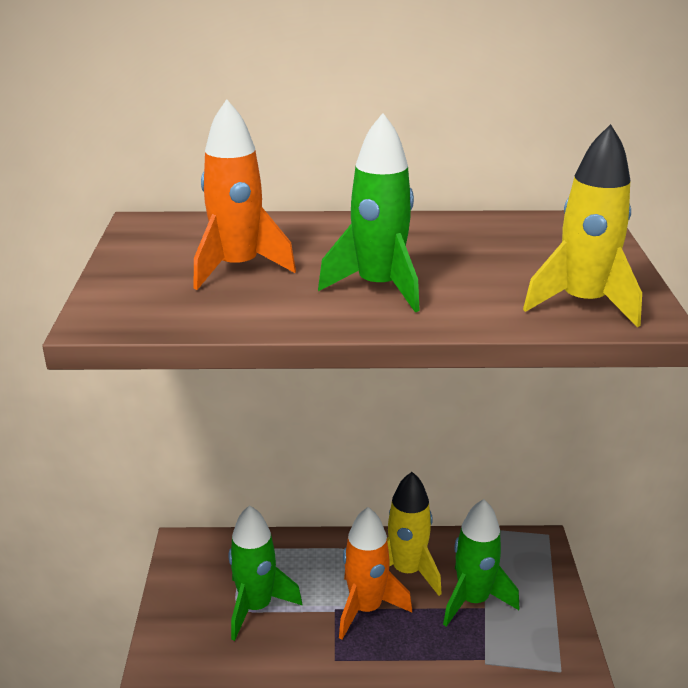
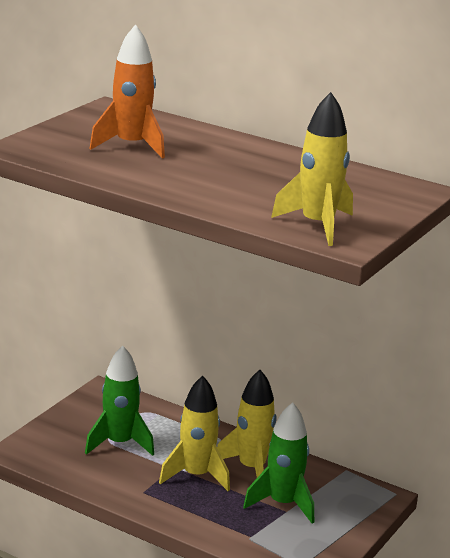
camera: 30 degrees right, 5 degrees down
green rocket [318,113,420,312] -> none
orange rocket [339,507,412,640] -> yellow rocket [159,376,230,491]

